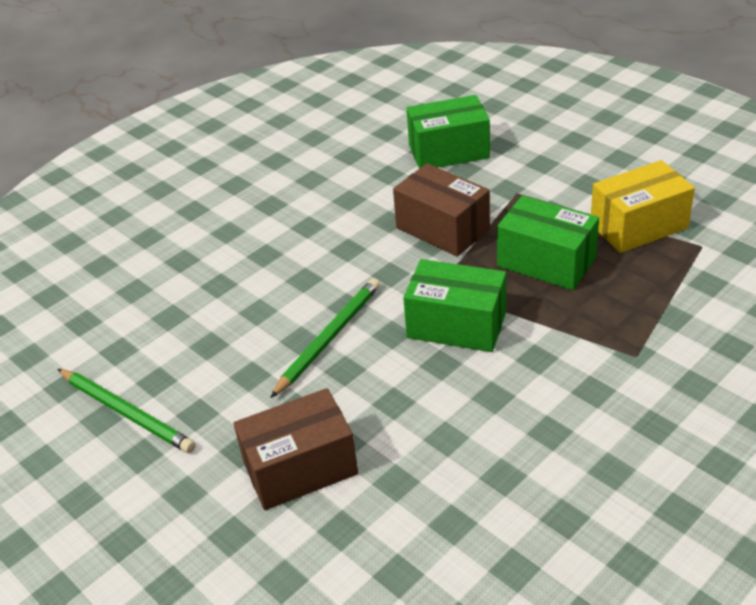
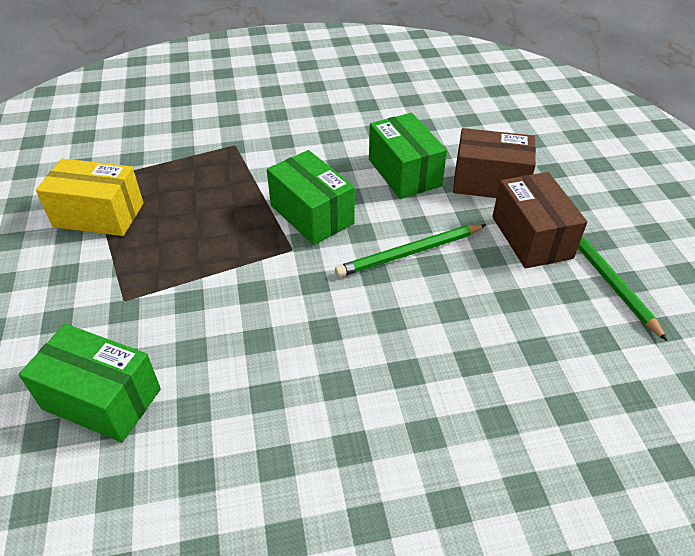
camera: 150 degrees left, 5 degrees up
brown box [393,163,490,257] -> brown box moved to [492,172,587,269]
green box [497,195,599,290] -> green box moved to [369,113,447,199]

